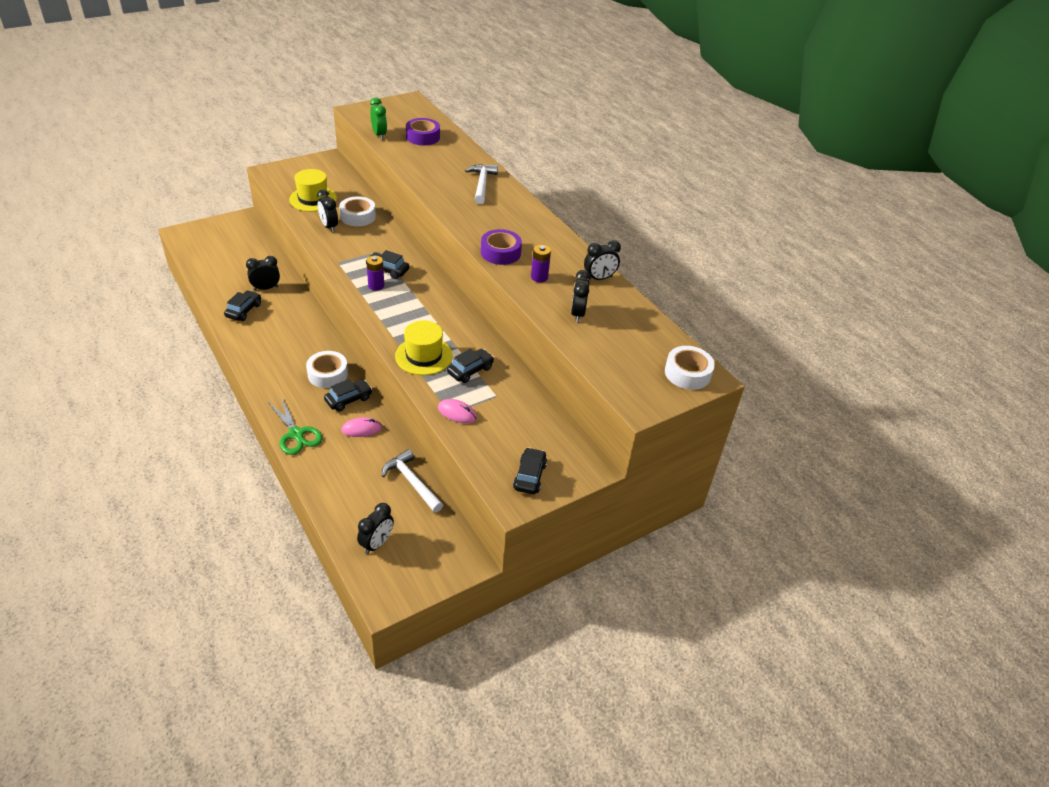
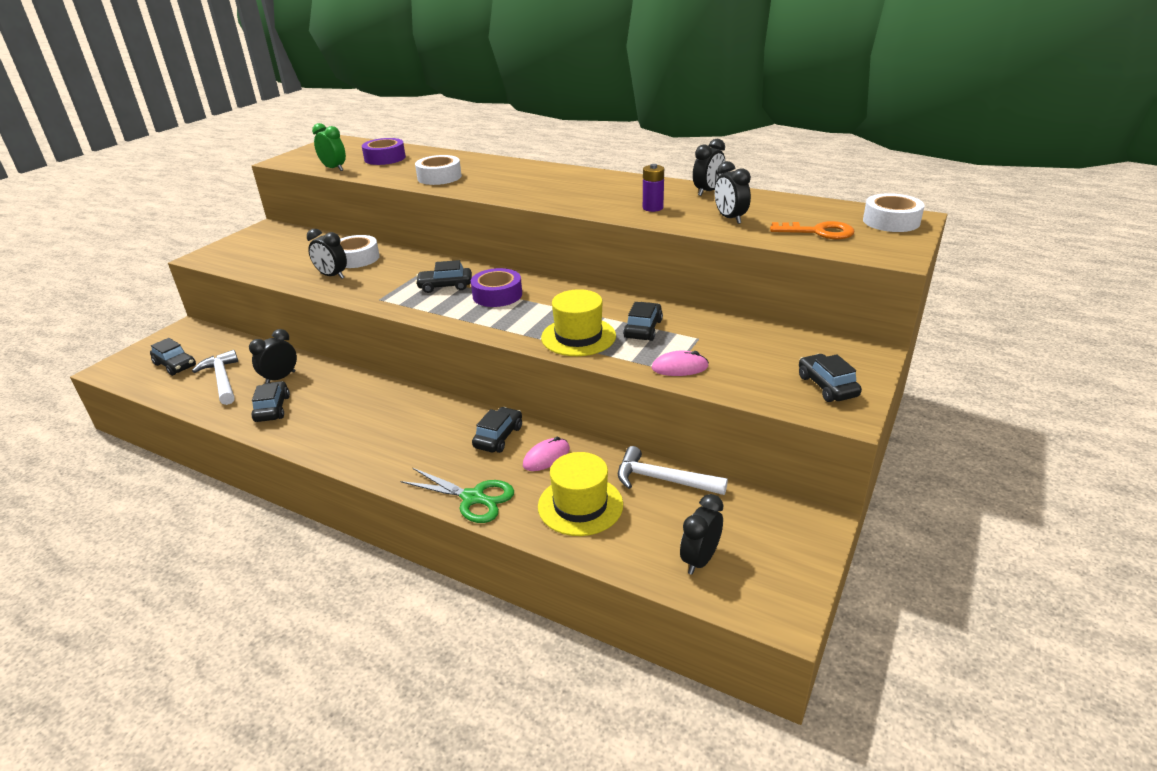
camera: 25 degrees left, 10 degrees down
yellow hat [289,169,337,212] -> yellow hat moved to [538,452,623,536]
white tape [306,351,348,388] -> white tape moved to [415,155,462,185]
black clock [357,503,394,554] -> black clock turned 150 degrees counterclockwise [680,494,723,575]
purple battery [366,256,384,291] -> none
white hammer [465,164,498,204] -> white hammer moved to [192,350,238,405]
purple tape [481,229,522,265] -> purple tape moved to [471,268,522,307]
none -> black car [150,338,196,376]
none -> orange key [770,221,854,239]

